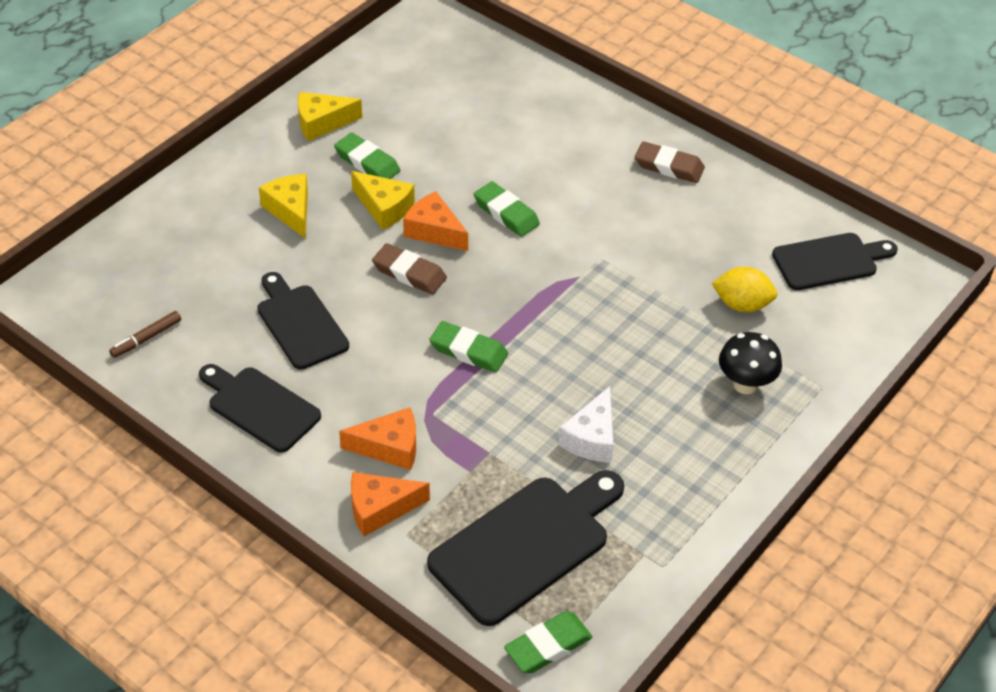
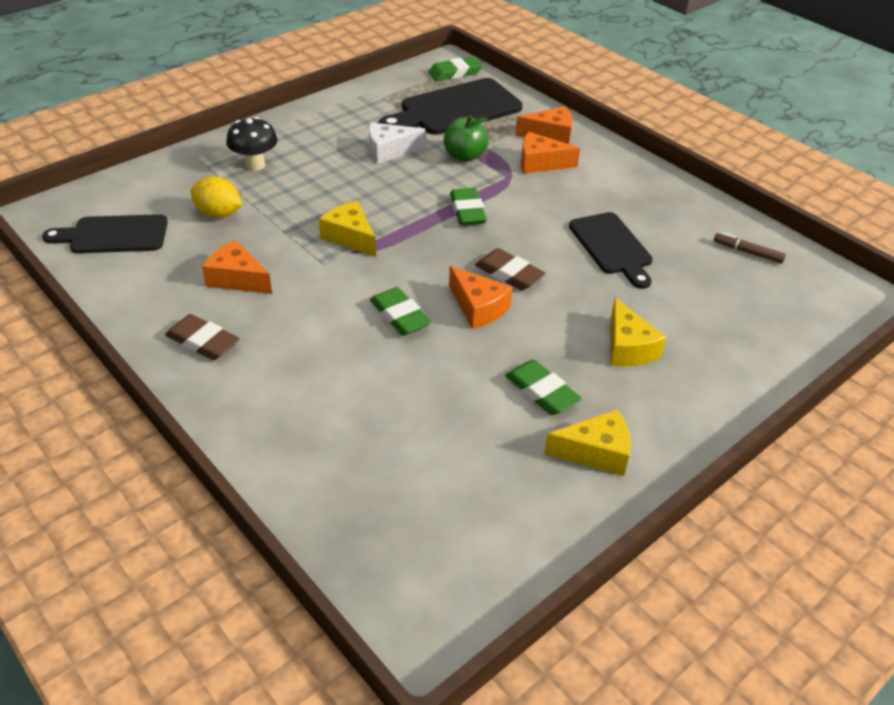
camera: 170 degrees left, 5 degrees down
brown marker [109,311,181,358] -> brown marker turned 120 degrees counterclockwise [714,232,786,263]
black cutting board [199,364,321,453] -> none
yellow cheese [351,171,415,230] -> yellow cheese moved to [319,201,376,257]
green eraser [429,321,508,372] -> green eraser turned 45 degrees clockwise [450,188,487,225]
white cheese [558,386,614,463] -> white cheese turned 135 degrees counterclockwise [369,123,425,164]
none -> orange cheese [202,240,272,294]
none -> green apple [444,116,489,162]

